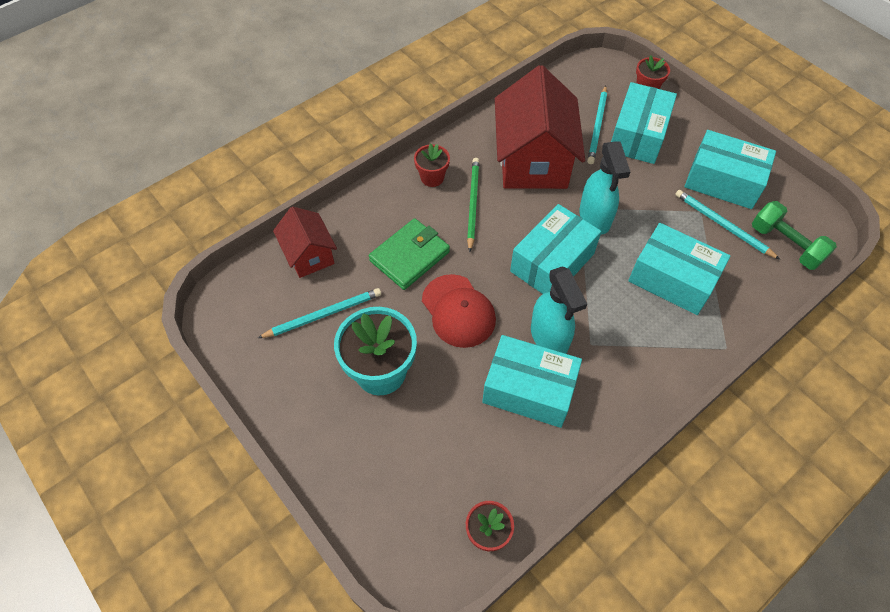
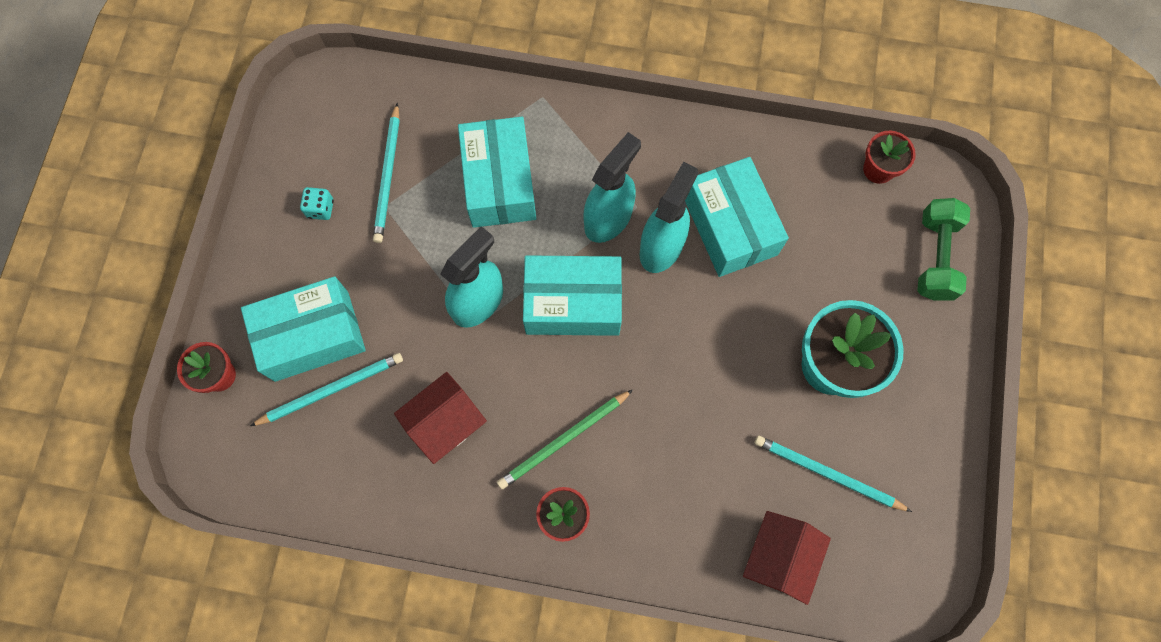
camera: 130 degrees left, 15 degrees up
green wallet [369,218,450,290] -> none
red cap [422,274,496,348] -> none
red house [495,65,585,189] -> red house [394,372,487,464], size x0.54
turquoise box [684,130,776,209] -> turquoise dice [300,187,334,220]
green dumbbell [752,201,837,270] -> green dumbbell moved to [918,198,970,301]
none -> turquoise spray bottle [583,132,641,243]

